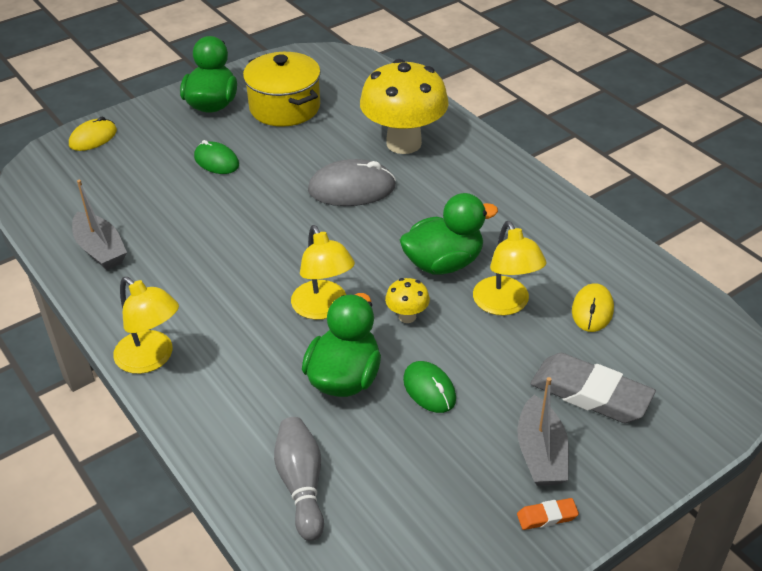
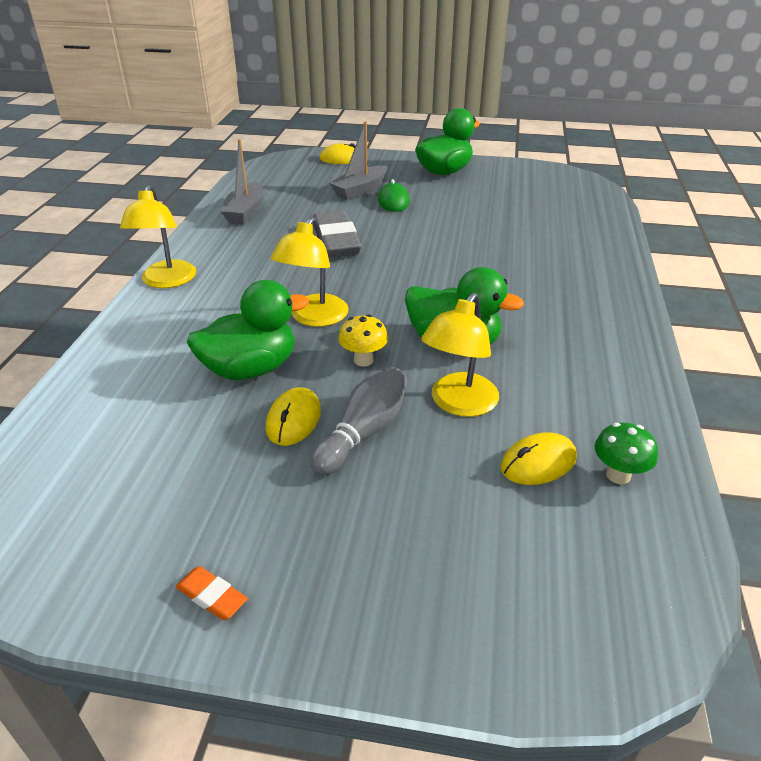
camera: 45 degrees right, 5 degrees down
yellow pot [243,52,321,127] -> none
grey bowling pin [274,417,324,541] -> grey bowling pin moved to [310,367,408,476]
grey mouse [308,159,396,206] -> none
yellow mushroom [360,59,449,154] -> none
green mouse [403,361,456,413] -> yellow mouse [266,387,321,446]
grey boat [518,377,569,486] -> grey boat moved to [329,121,387,200]
grey eraser [531,353,656,423] -> grey eraser moved to [313,210,361,258]
none -> green mushroom [594,423,658,484]

